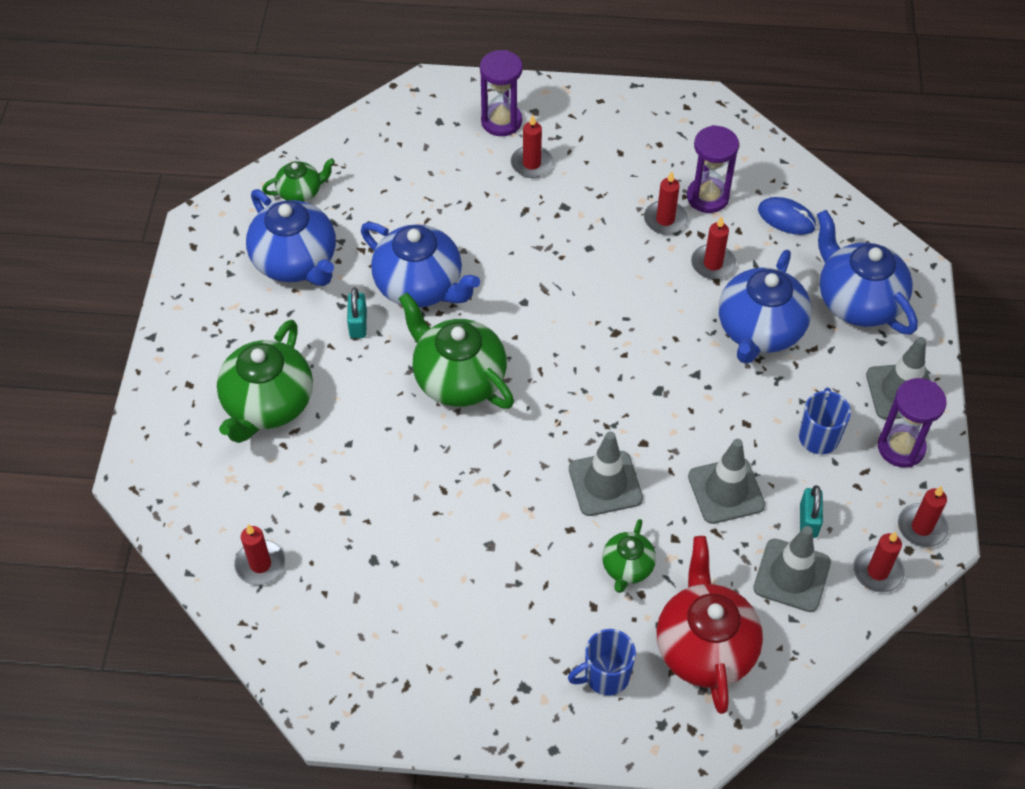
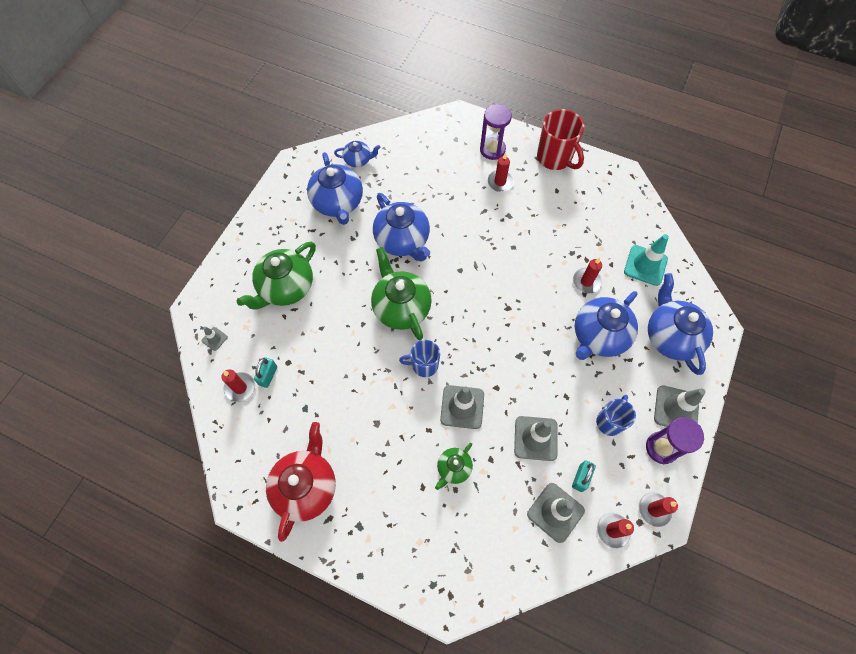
camera: 20 degrees right, 10 degrees up
green teapot [262,158,335,202] -> blue teapot [334,141,380,167]
turquoise padlock [347,288,367,338] -> turquoise padlock moved to [254,357,277,388]
blue mug [568,629,636,696] -> blue mug moved to [399,340,440,377]
red candle [644,171,688,235] -> none
red teapot [657,536,763,714] -> red teapot moved to [266,422,336,542]
purple hourglass [687,125,739,213] -> none
blue mouse [758,197,816,235] -> turquoise traffic cone [624,234,669,286]
none -> grey traffic cone [202,327,228,351]
none -> red mug [537,109,584,170]

